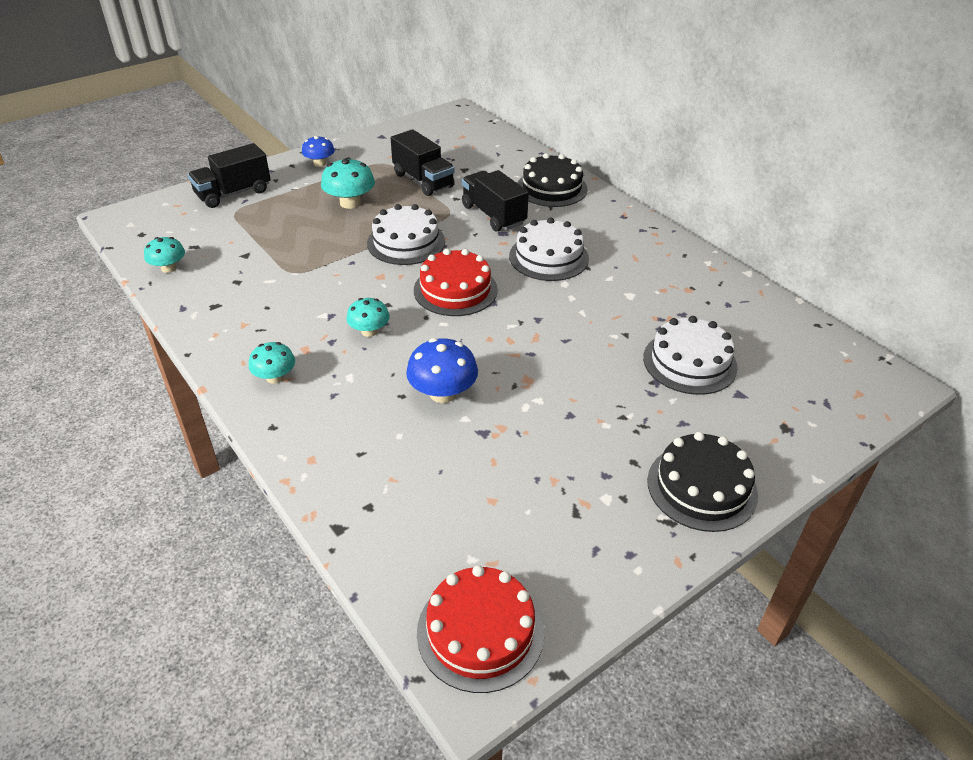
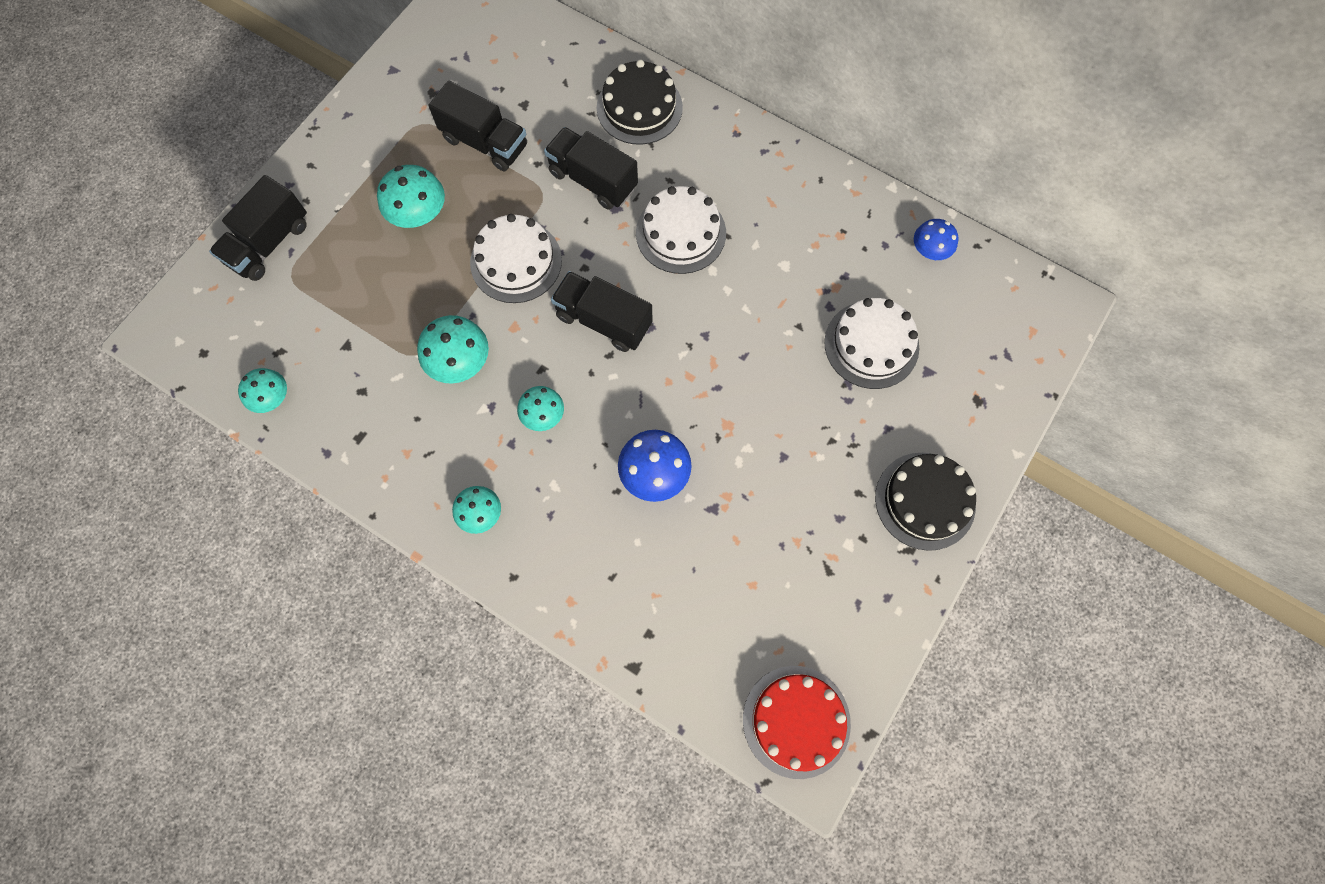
camera: 20 degrees left, 30 degrees up
blue mushroom [302,136,335,167] -> blue mushroom moved to [914,219,958,260]
red cake [414,249,498,316] -> black truck [551,271,653,352]
none -> turquoise mushroom [417,315,489,384]

